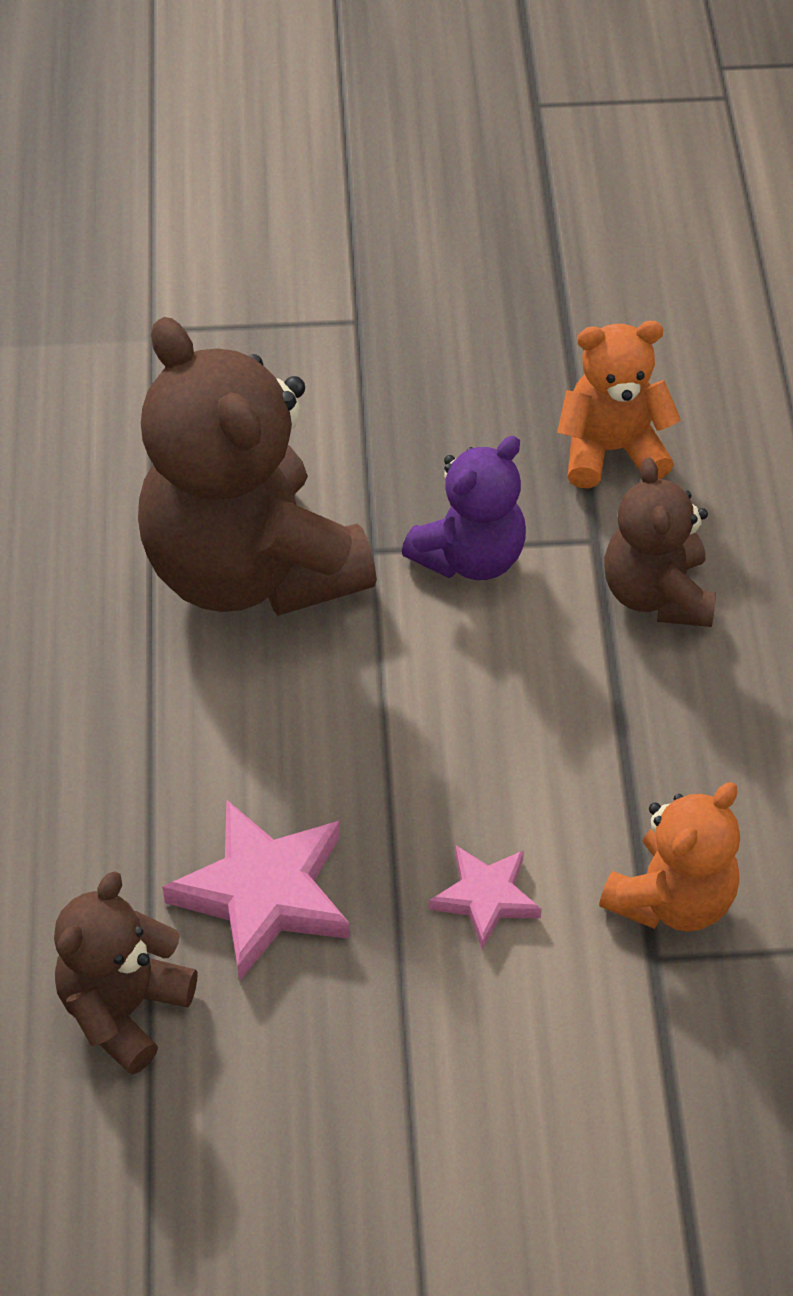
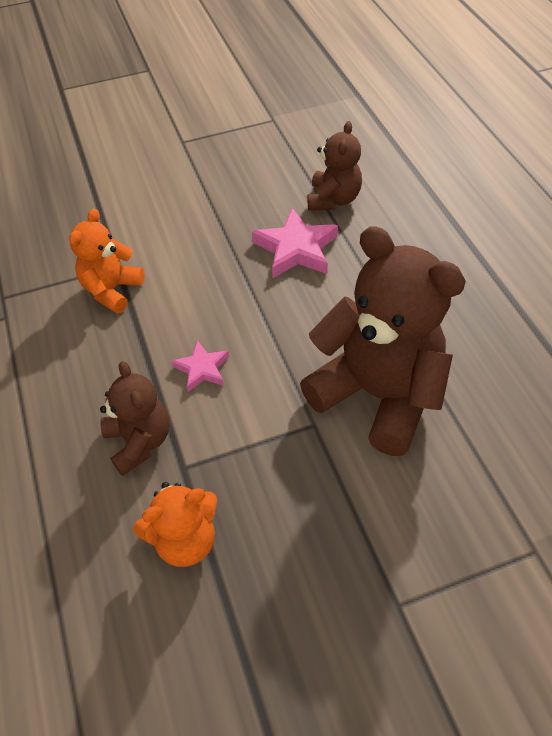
camera: 165 degrees right, 0 degrees up
purple teddy bear [402,436,526,580] -> none
pink star [429,845,542,949] -> pink star moved to [171,340,229,392]

